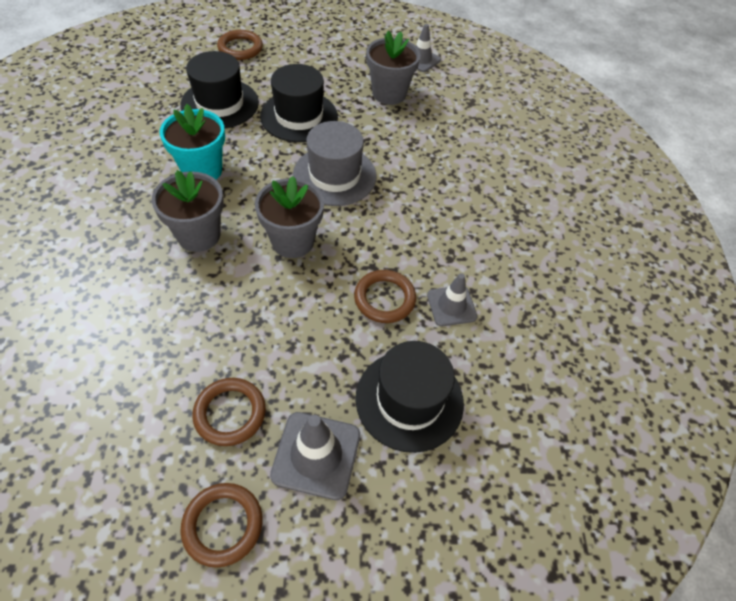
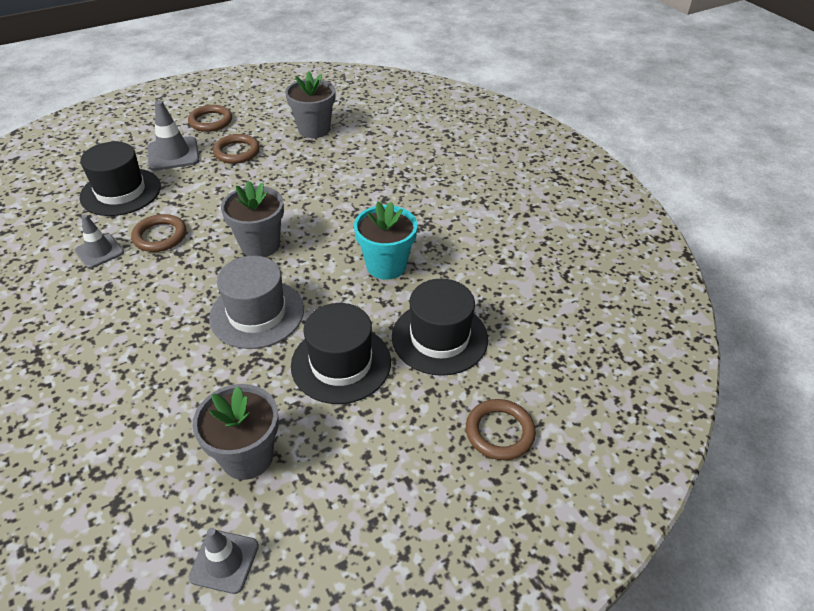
camera: 155 degrees right, 10 degrees down
grey flower pot [152,170,224,252] -> grey flower pot moved to [285,71,335,138]

